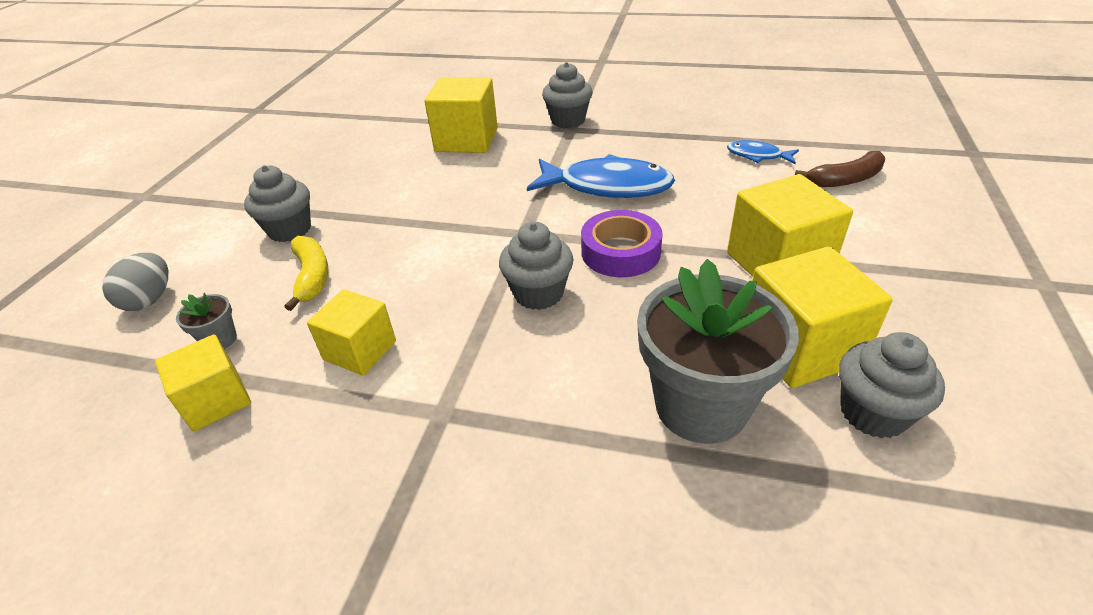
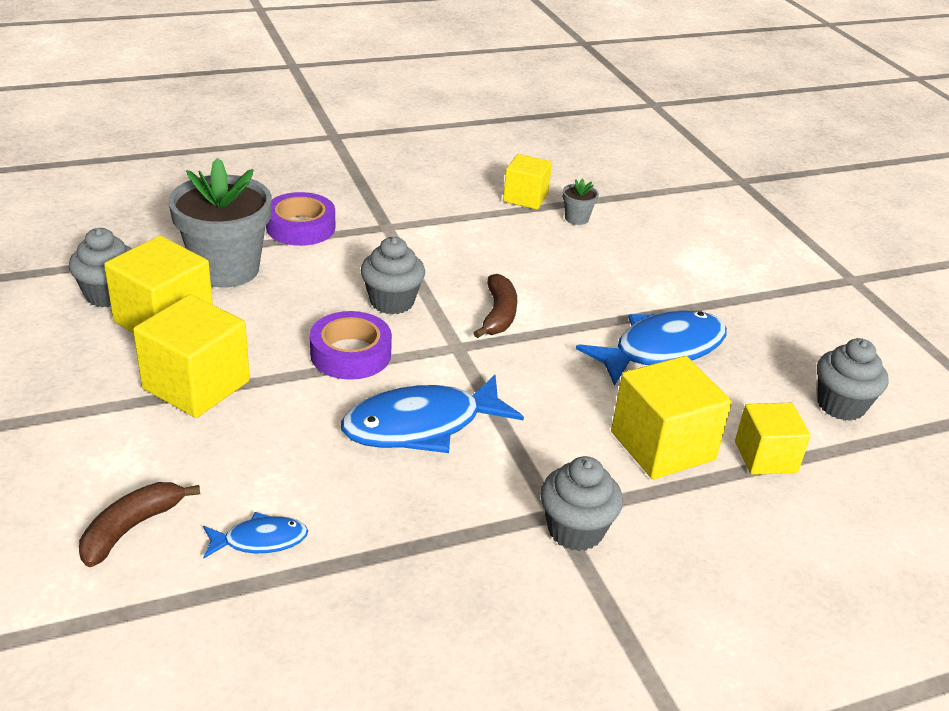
camera: 140 degrees right, 5 degrees down
grey egg [102,253,168,311] -> none
grey cupcake [244,165,311,242] -> grey cupcake moved to [817,338,888,421]
yellow banana [284,236,328,311] -> none
yellow cube [307,289,396,375] -> yellow cube moved to [735,403,811,475]
none -> purple tape [266,192,335,246]
none -> brown banana [474,274,517,338]
none -> blue fish [576,310,727,386]

